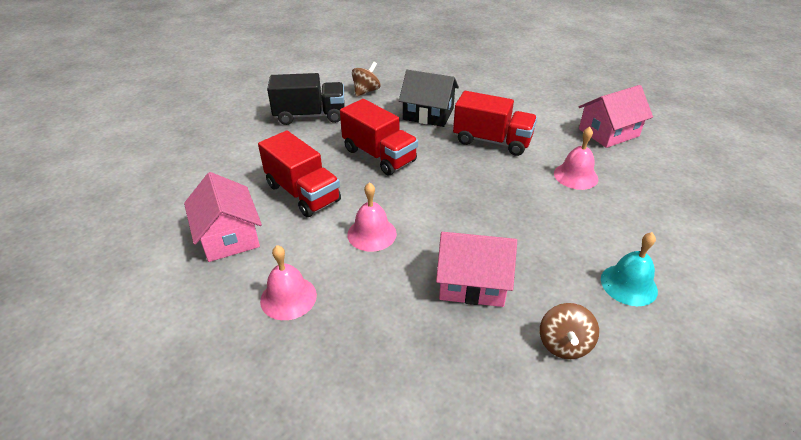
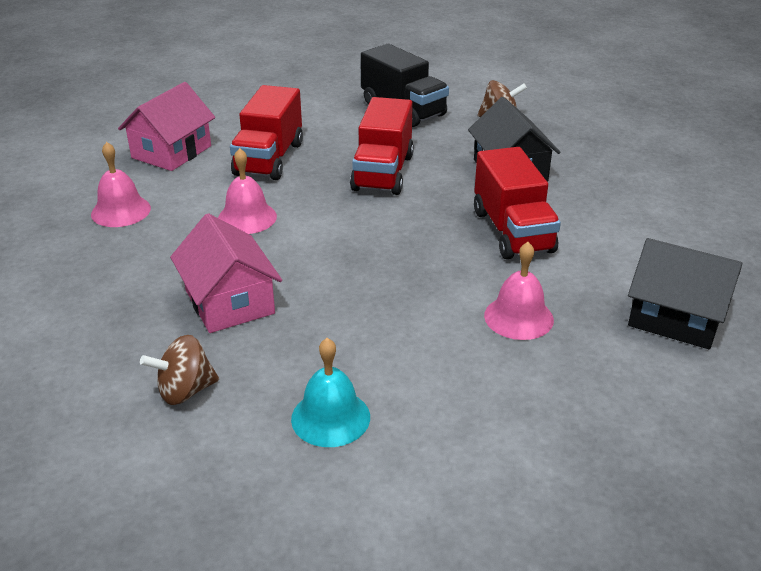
camera: 55 degrees right, 5 degrees down
pink house [579,85,653,148] -> black house [628,238,742,349]

